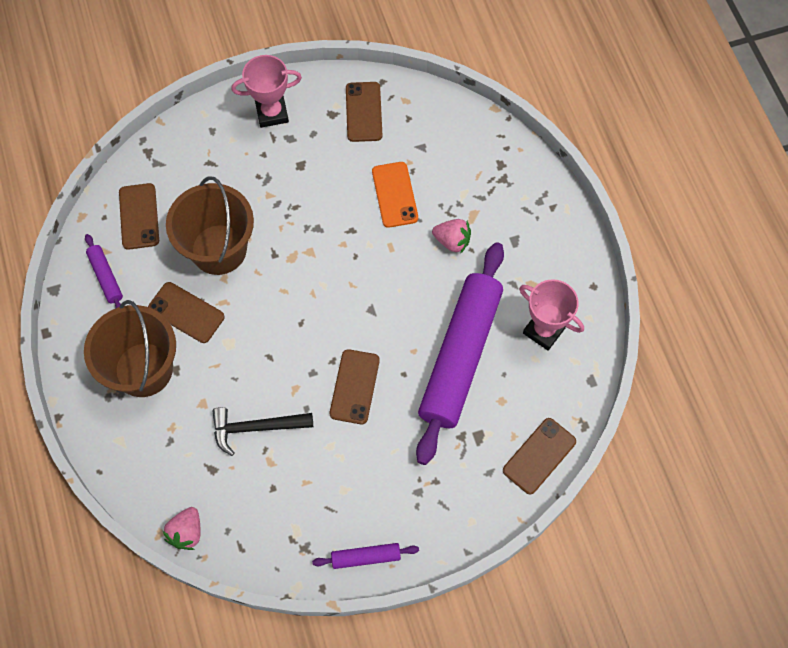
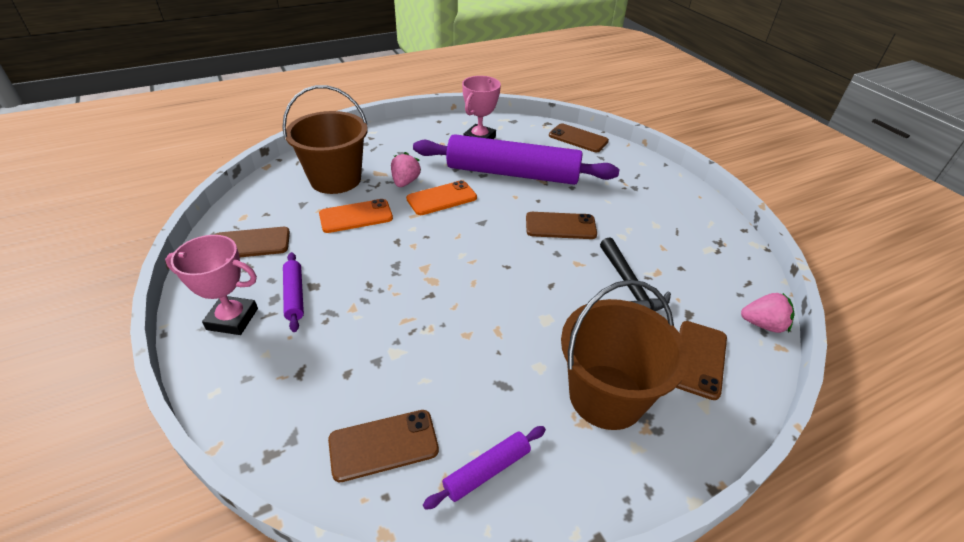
camera: 100 degrees left, 25 degrees down
brown phone [148,282,225,343] -> brown phone moved to [676,321,727,400]
brown bucket [166,176,254,275] -> brown bucket moved to [282,85,368,194]
pink trophy [231,55,302,128] -> pink trophy turned 60 degrees counterclockwise [165,235,258,335]
purple rolling pin [312,543,419,569] -> purple rolling pin moved to [283,252,304,332]
none -> orange phone [406,180,477,215]

